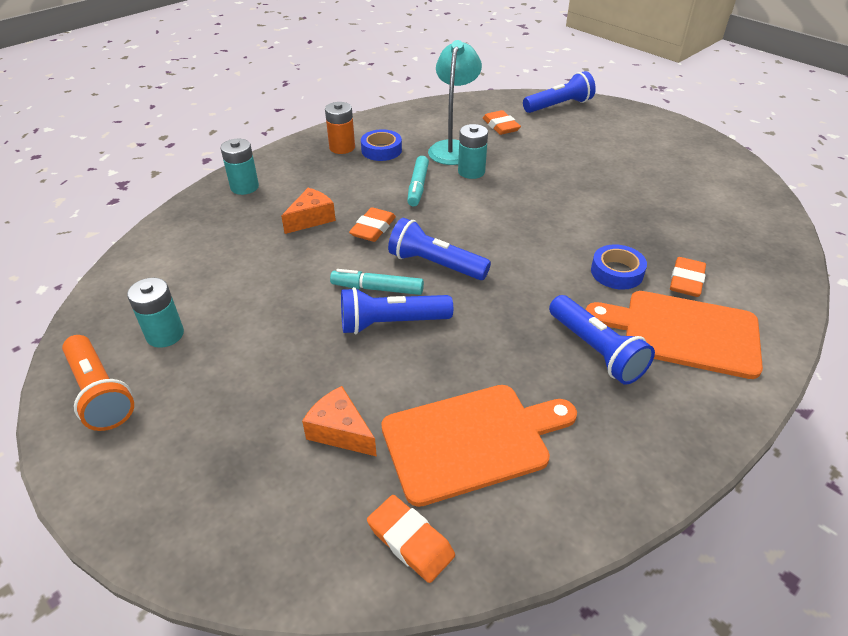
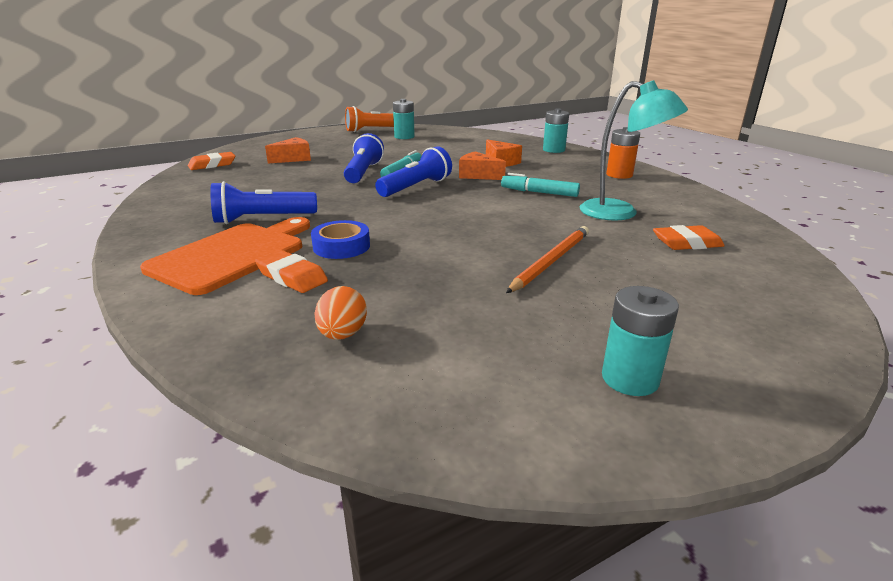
camera: 105 degrees right, 15 degrees down
orange eraser [349,207,396,242] -> orange cheese [459,152,506,180]
blue tape [361,129,402,161] -> none
orange cutting board [381,385,577,507] -> none
turquoise battery [458,124,488,179] -> turquoise battery moved to [602,286,679,396]
blue flashlight [523,71,596,113] -> none
none -> orange egg [314,286,367,340]
none -> orange pencil [506,226,589,293]

